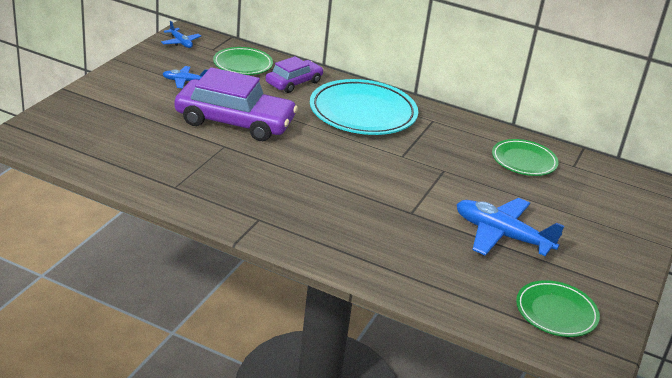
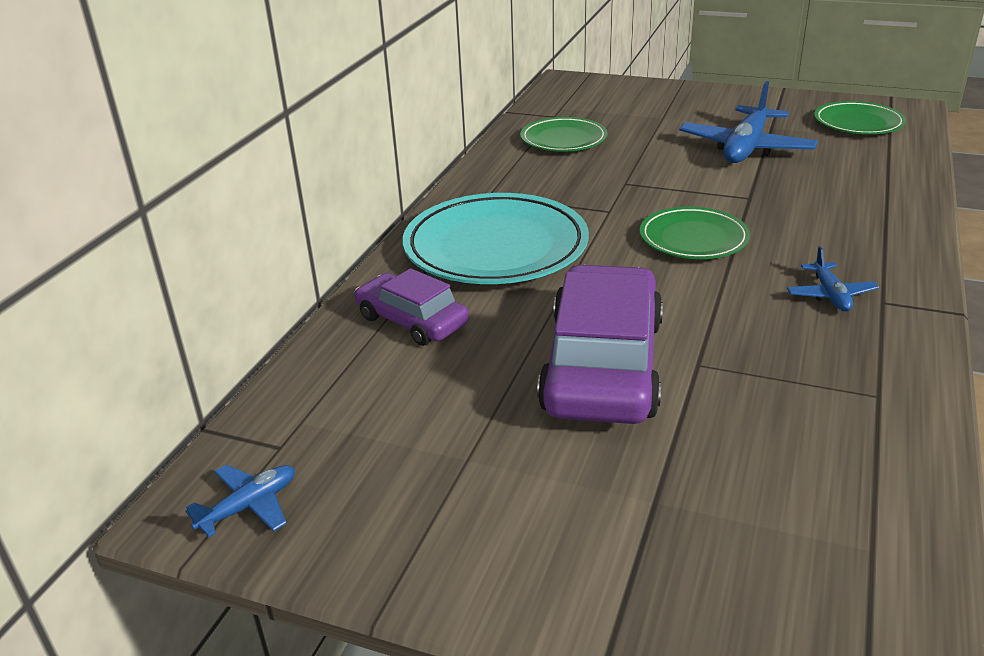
camera: 90 degrees left, 0 degrees up
blue plane [163,66,208,89] -> blue plane moved to [787,246,879,311]
green plate [213,47,273,75] -> green plate moved to [640,207,750,259]

